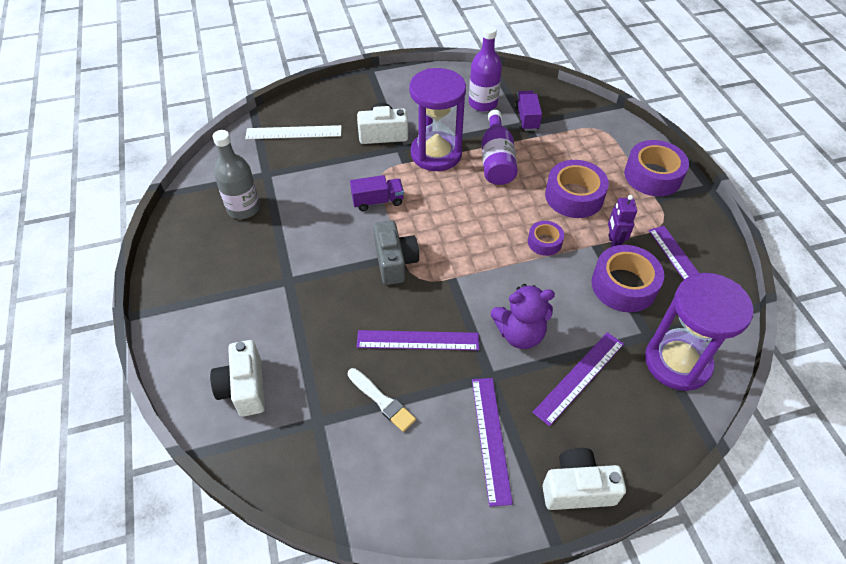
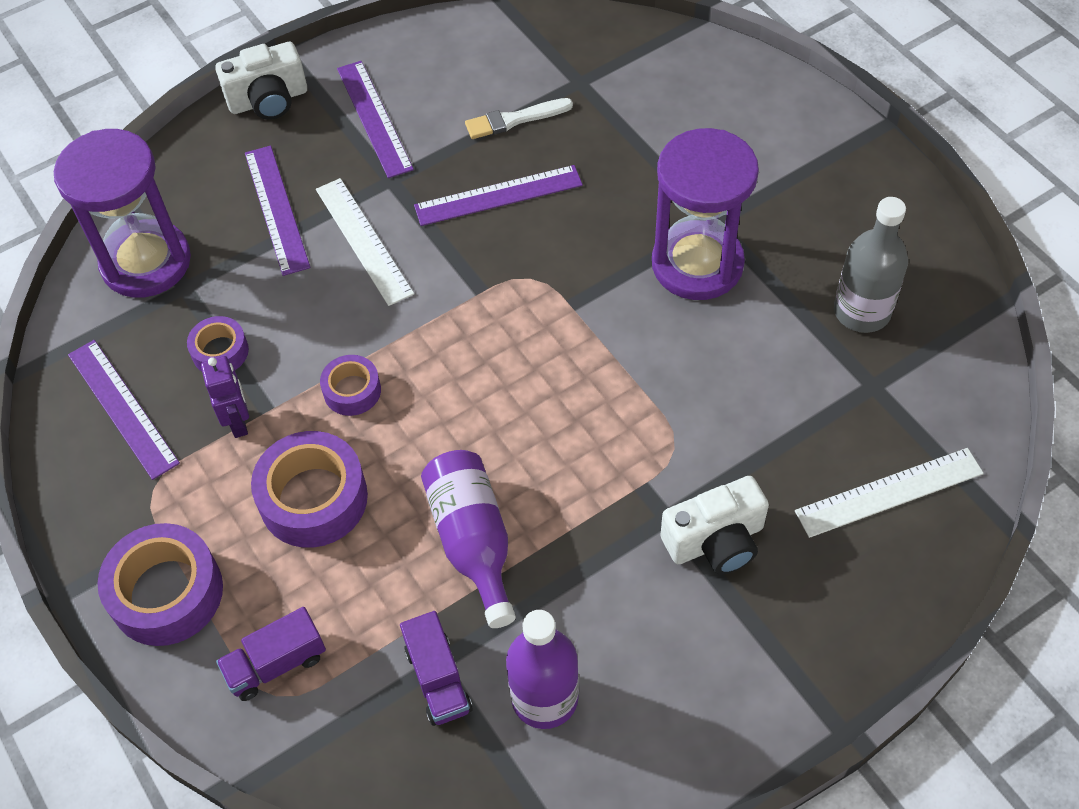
camera: 165 degrees right, 5 degrees up
white camera [210,340,265,417] -> none
white brush [348,368,416,432] -> white brush turned 45 degrees counterclockwise [465,98,573,139]
purple truck [350,175,404,211] -> purple truck moved to [216,607,326,701]
grey camera [373,220,419,285] -> none
purple hourglass [409,68,466,171] -> purple hourglass moved to [652,128,759,300]
purple teddy bear [491,284,555,349] -> white ruler [316,178,414,306]
purple ruler [532,332,624,426] -> purple ruler turned 45 degrees counterclockwise [245,146,310,276]
purple tape [592,245,664,312] -> purple tape [187,316,249,371], size x0.56

